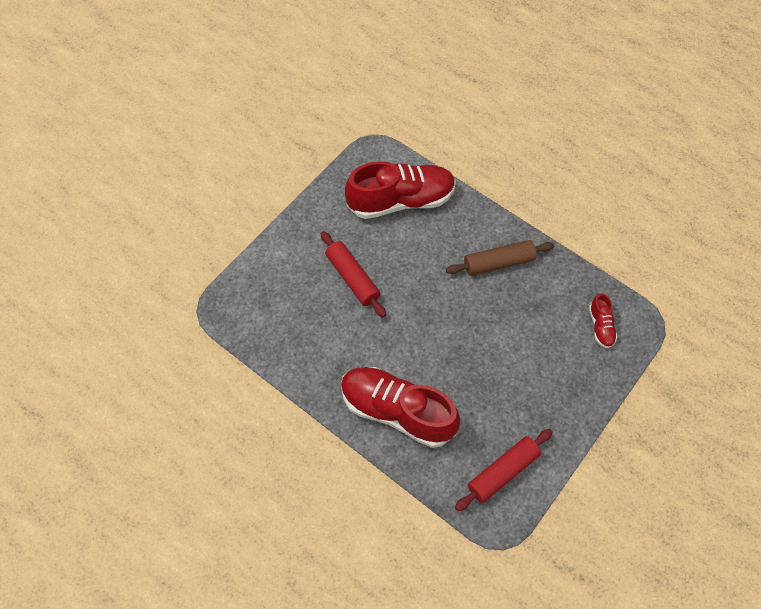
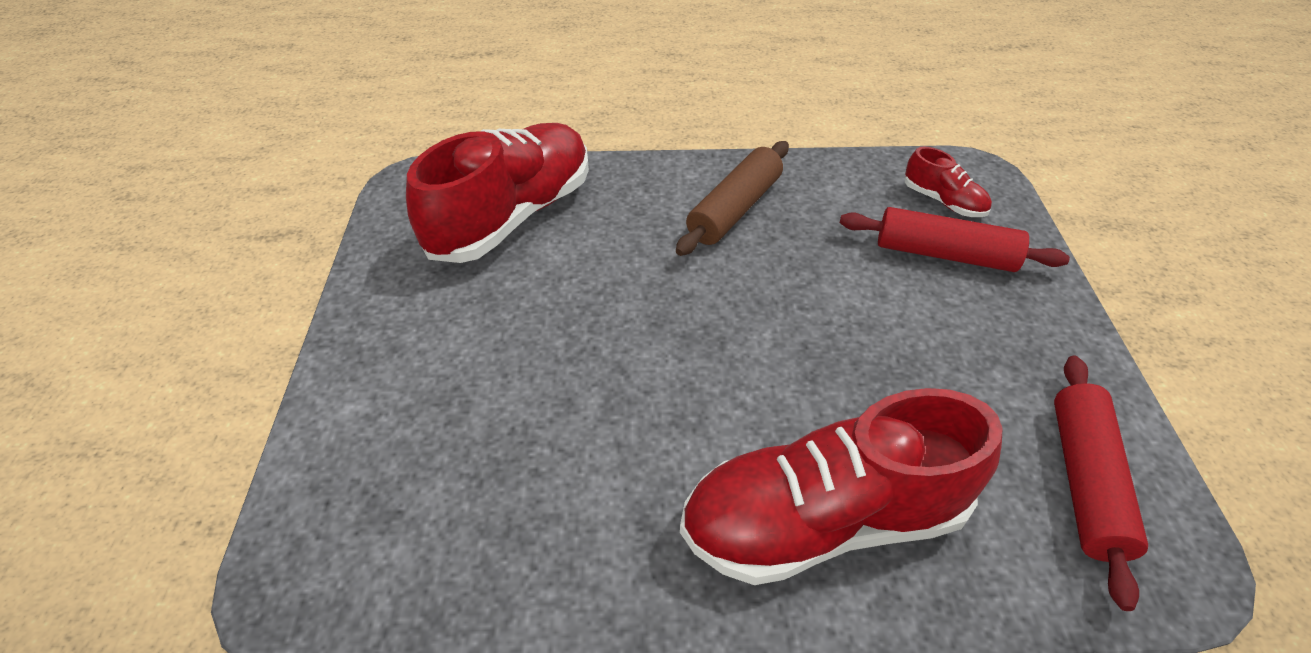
camera: 40 degrees left, 15 degrees down
red rolling pin [321,231,386,317] -> red rolling pin moved to [840,207,1070,272]

